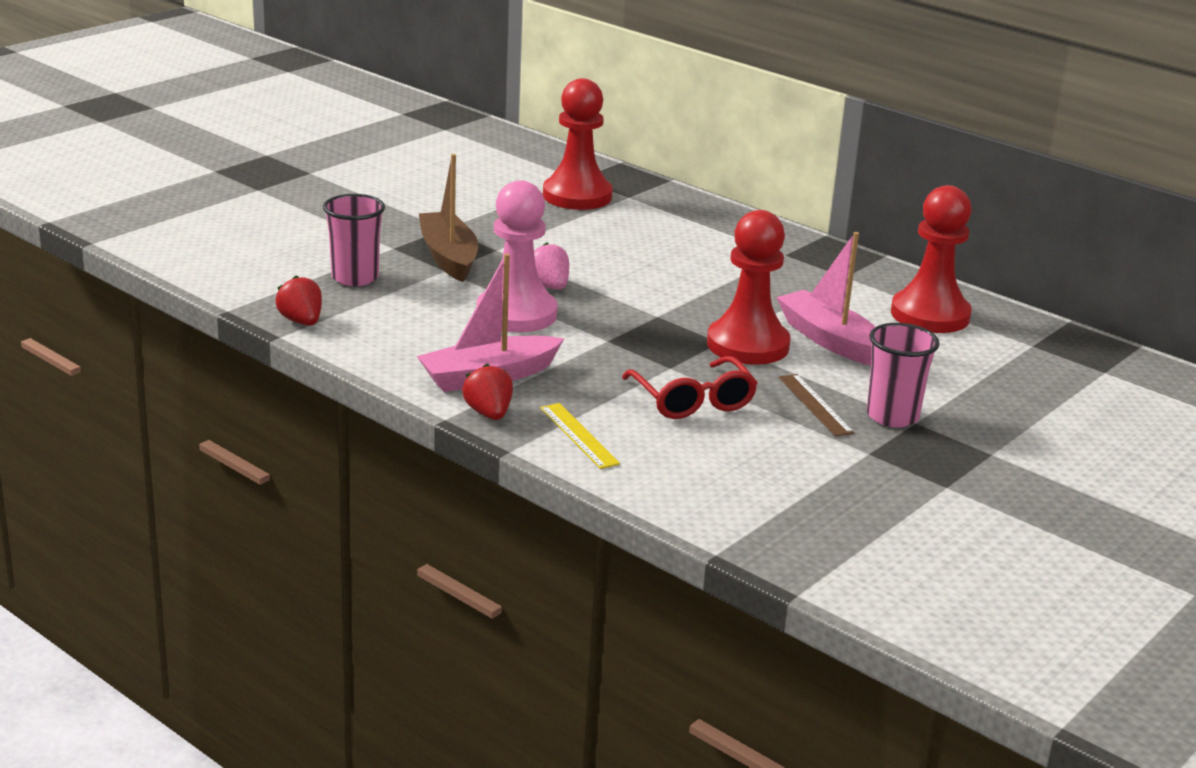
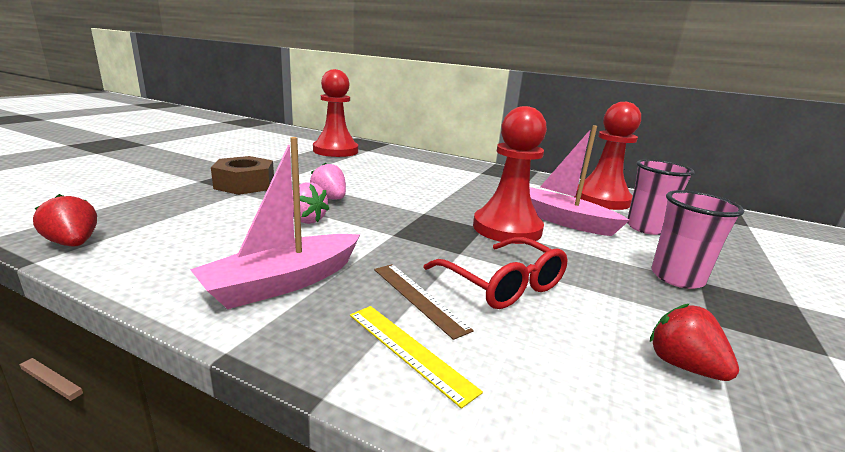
camera: 15 degrees left, 5 degrees down
pink cup [323,194,385,286] -> pink cup moved to [627,159,695,235]
brown boat [419,154,478,282] -> brown nut [211,156,274,195]
red strawberry [462,364,513,420] -> red strawberry moved to [650,304,739,381]
pink pawn [476,180,557,332] -> pink strawberry [292,182,329,224]
brown ruler [779,374,854,437] -> brown ruler moved to [374,264,474,340]

